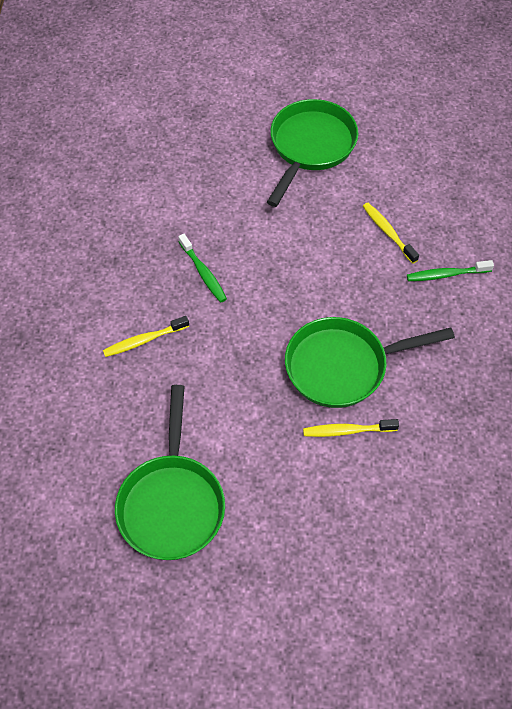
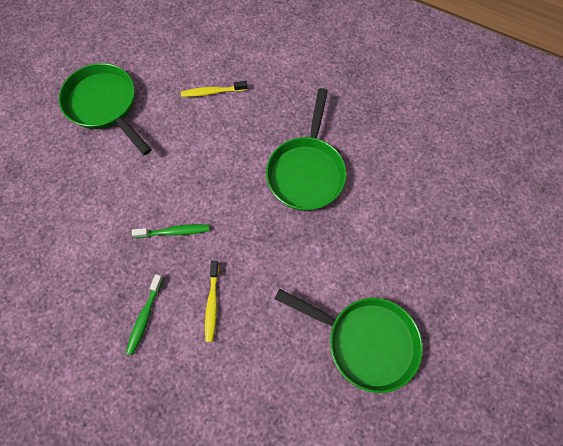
camera: 65 degrees left, 10 degrees up
yellow toothbrush [303,419,399,437] -> none
green toothbrush [407,260,494,281] -> green toothbrush moved to [126,274,164,355]

